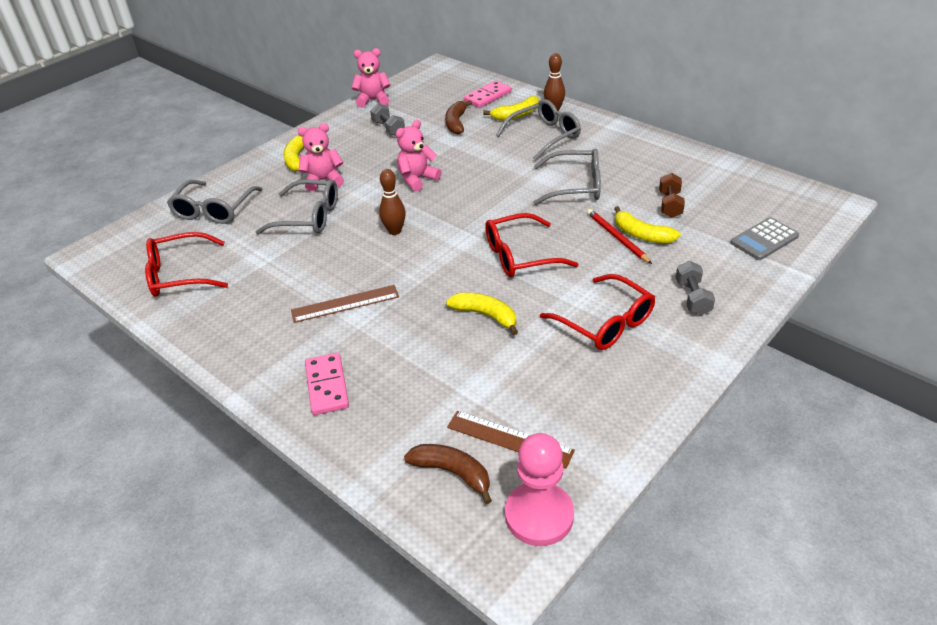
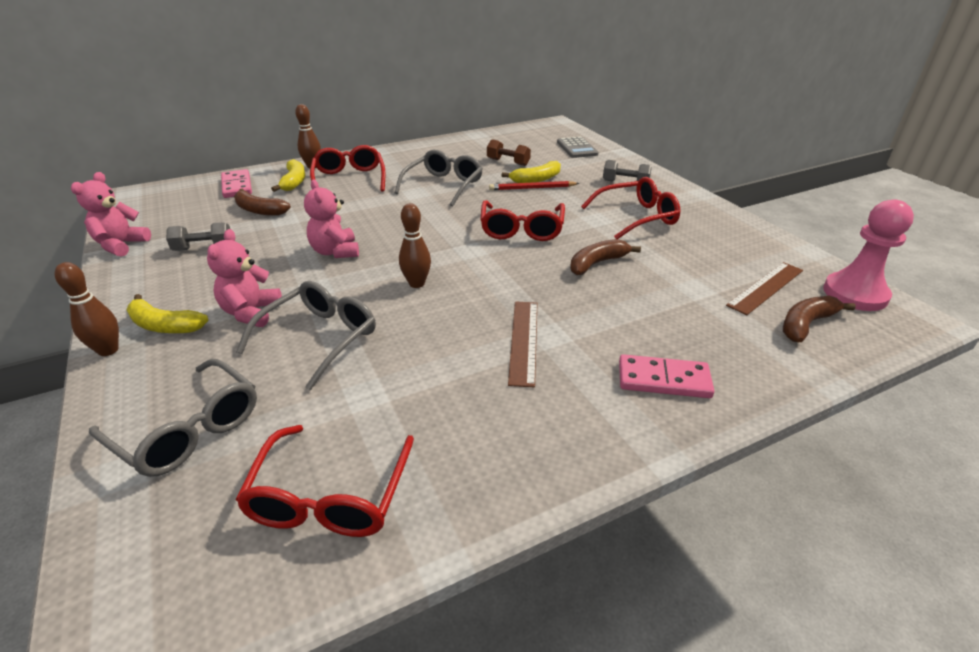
camera: 70 degrees left, 5 degrees down
yellow banana [446,292,518,335] -> brown banana [570,239,641,275]
grey glasses [496,99,581,161] -> red glasses [310,145,385,191]
none -> brown bowling pin [54,262,119,356]

